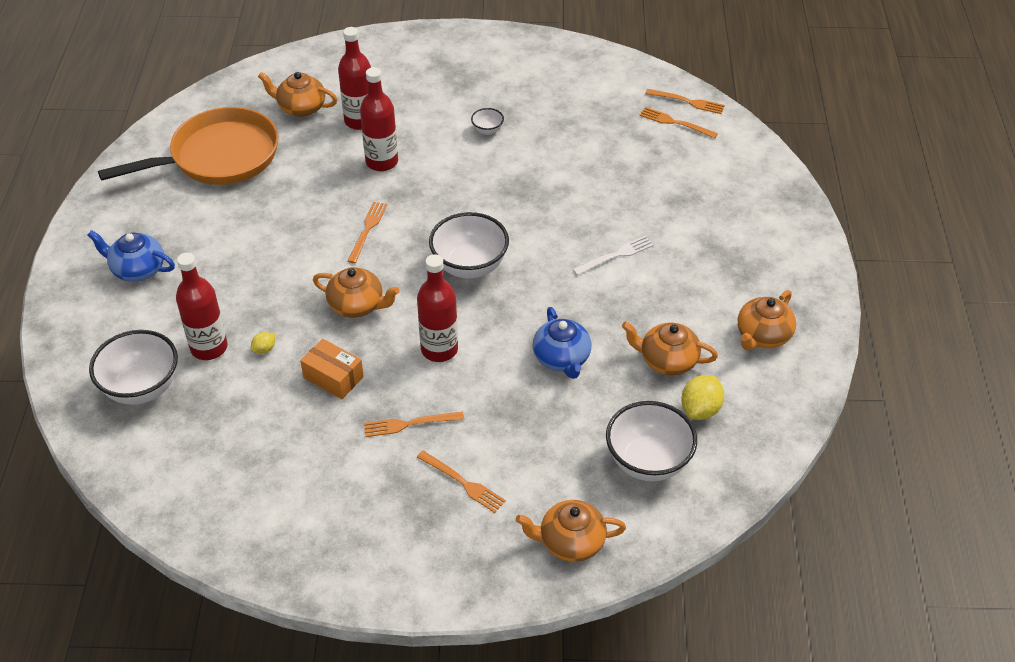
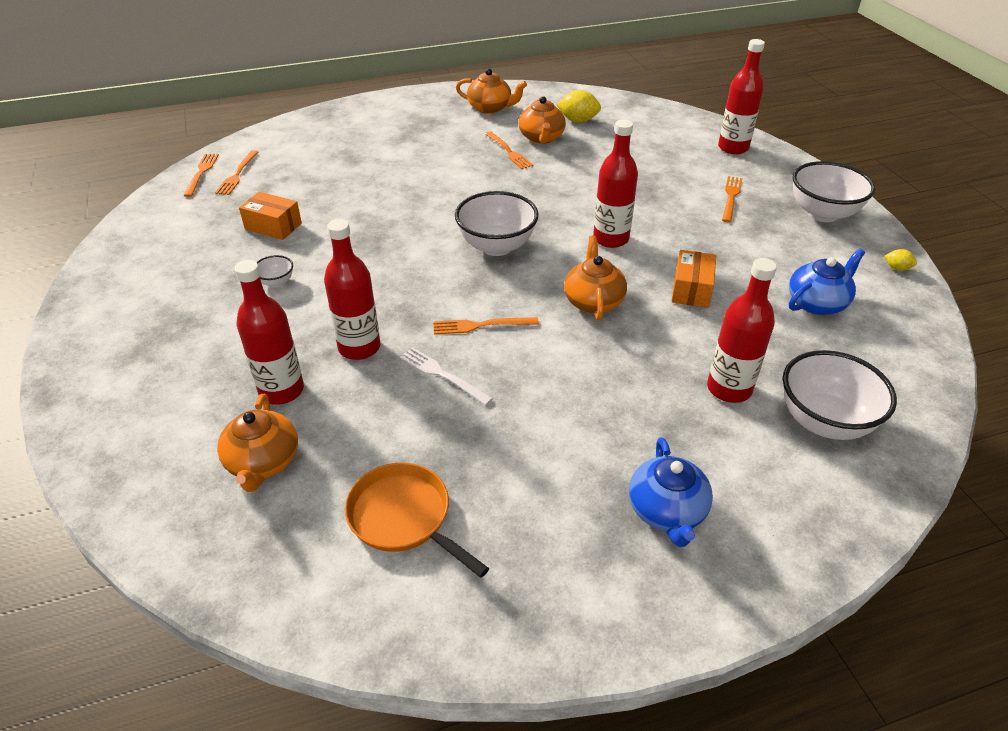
camera: 110 degrees left, 5 degrees down
orange pan [98,107,279,185] -> orange pan [345,463,489,578], size x0.60
yellow lemon [251,332,276,354] -> yellow lemon moved to [884,249,917,271]
orange fork [364,412,464,437] -> orange fork moved to [485,131,534,169]
orange teapot [516,500,626,562] -> red bottle [718,39,765,154]
blue teapot [533,307,591,379] -> blue teapot moved to [789,249,865,315]
white fork [573,236,654,275] -> white fork moved to [400,347,493,405]
white bowl [606,401,697,481] -> white bowl moved to [792,161,876,222]
none -> orange box [239,192,302,240]

